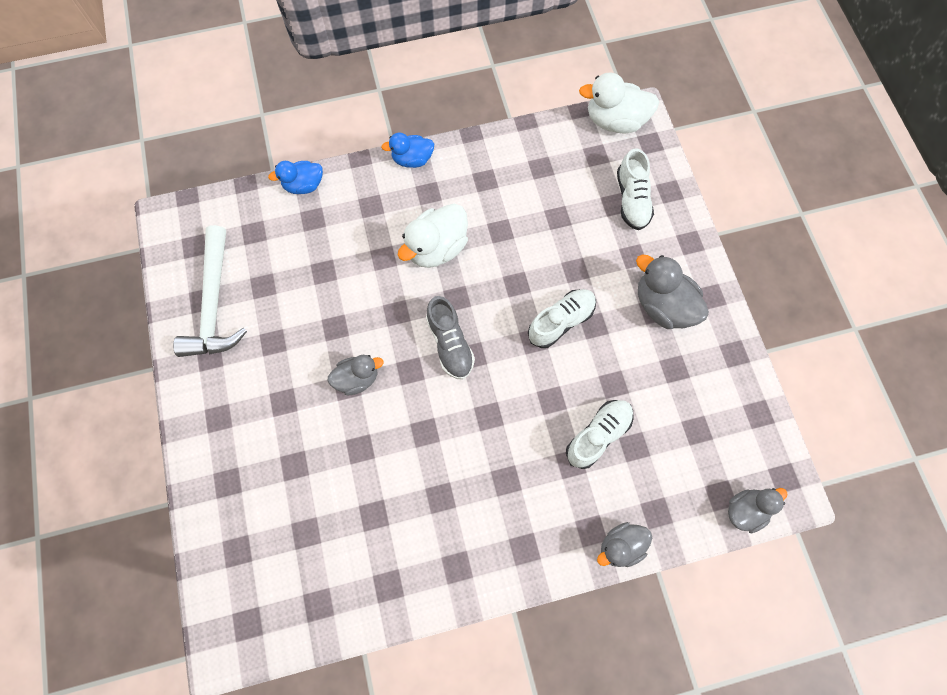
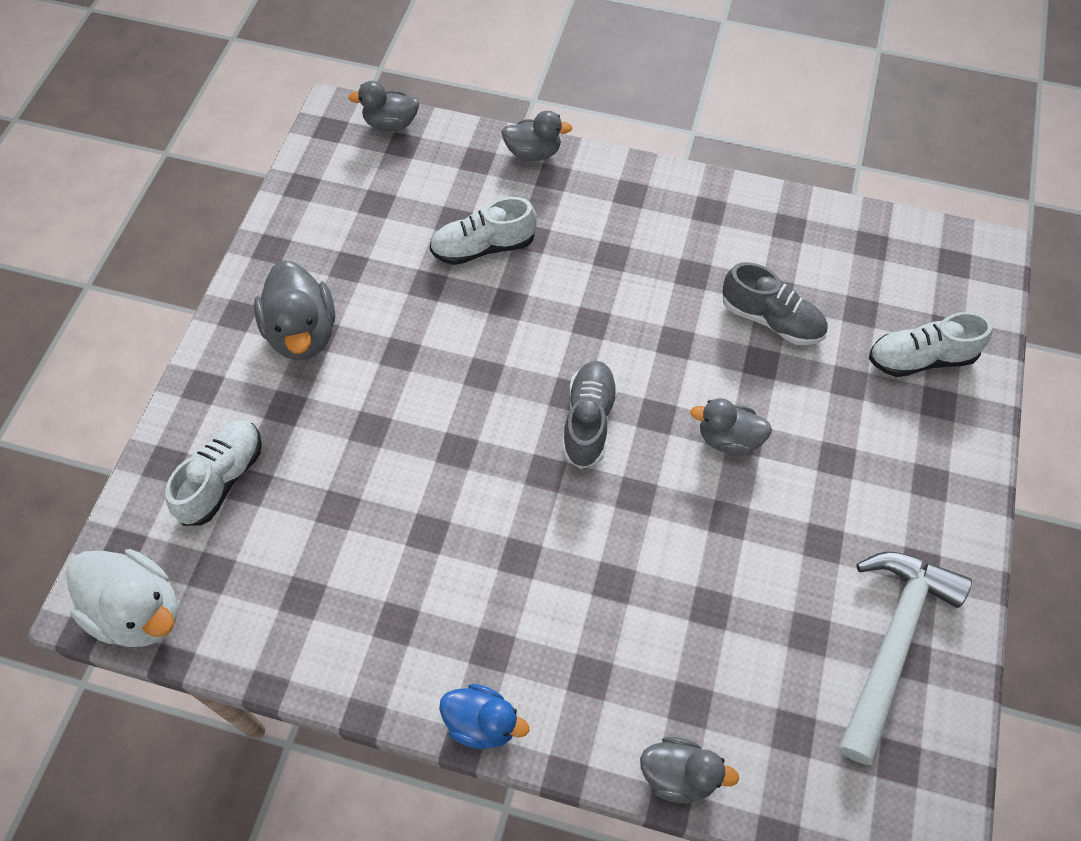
camera: 150 degrees left, 10 degrees down
blue duck [268,161,323,194] -> grey duck [640,737,739,803]
white duck [398,204,468,268] -> none
white shoe [528,289,596,348] -> white shoe moved to [869,312,993,377]
none -> grey shoe [722,262,828,345]

